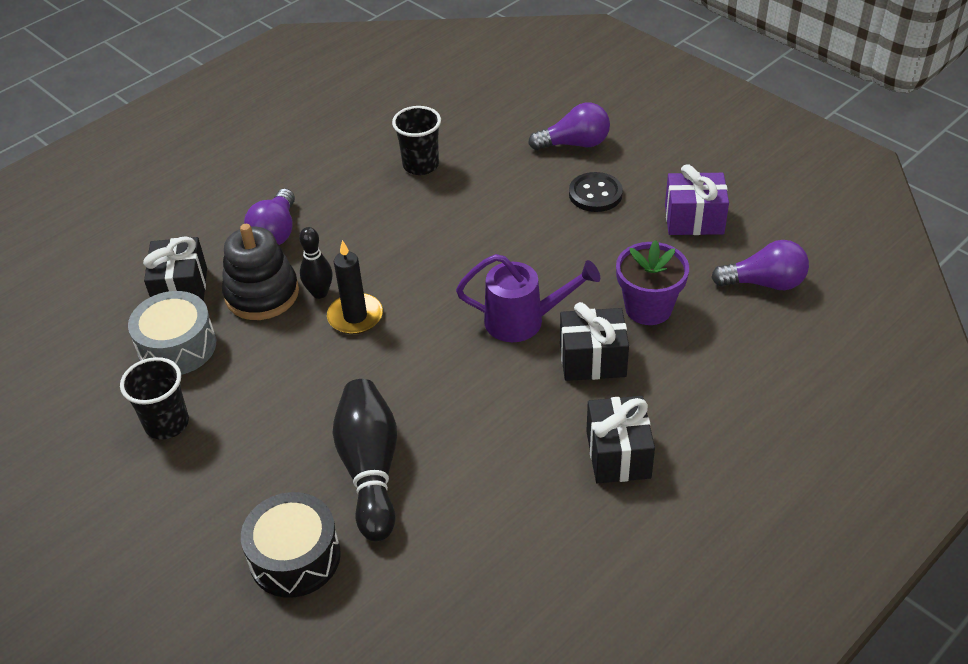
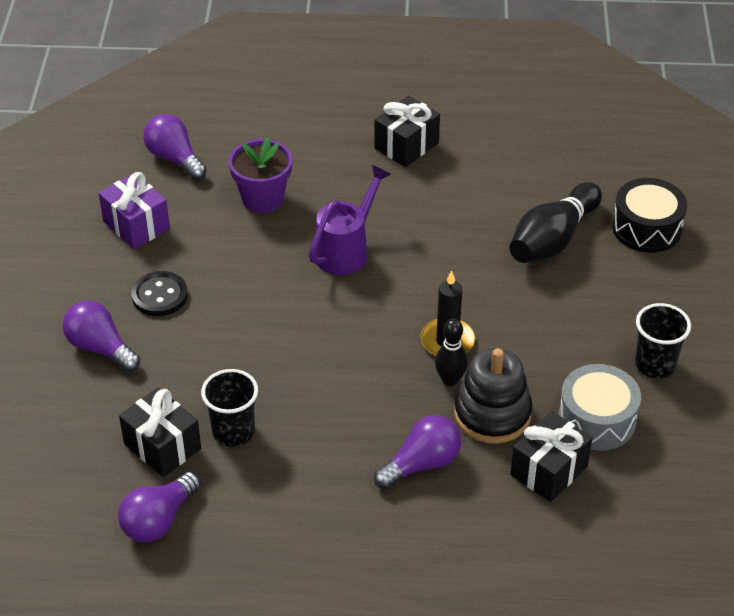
camera: 135 degrees left, 0 degrees up
purple watering can [456,254,600,342] -> purple watering can turned 75 degrees clockwise [309,165,391,275]
black gift [560,302,629,381] -> black gift moved to [119,388,201,477]
none -> purple light bulb [118,472,200,543]

